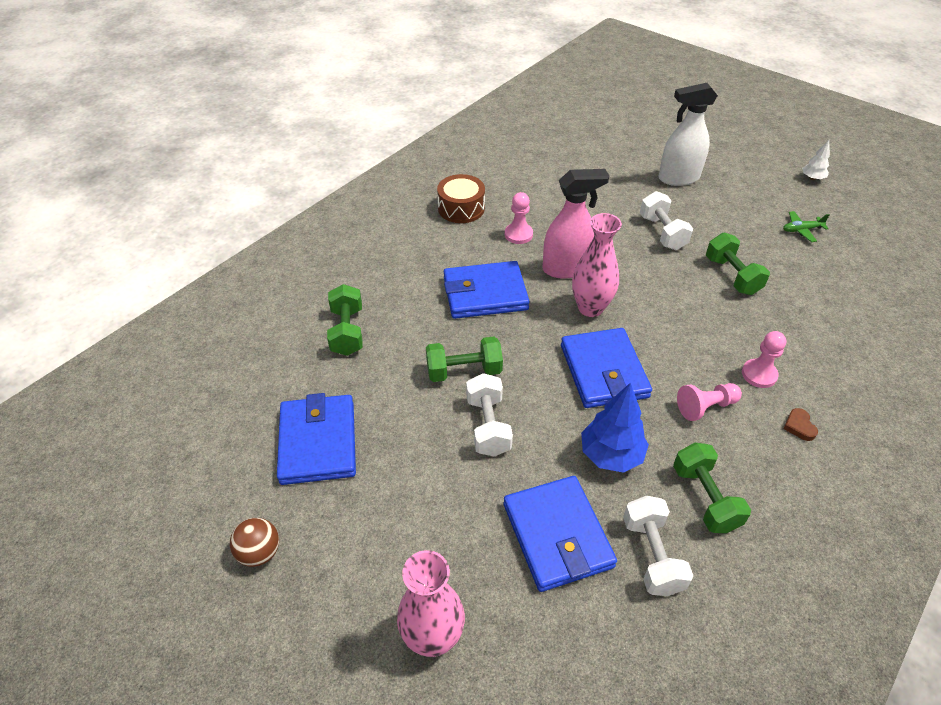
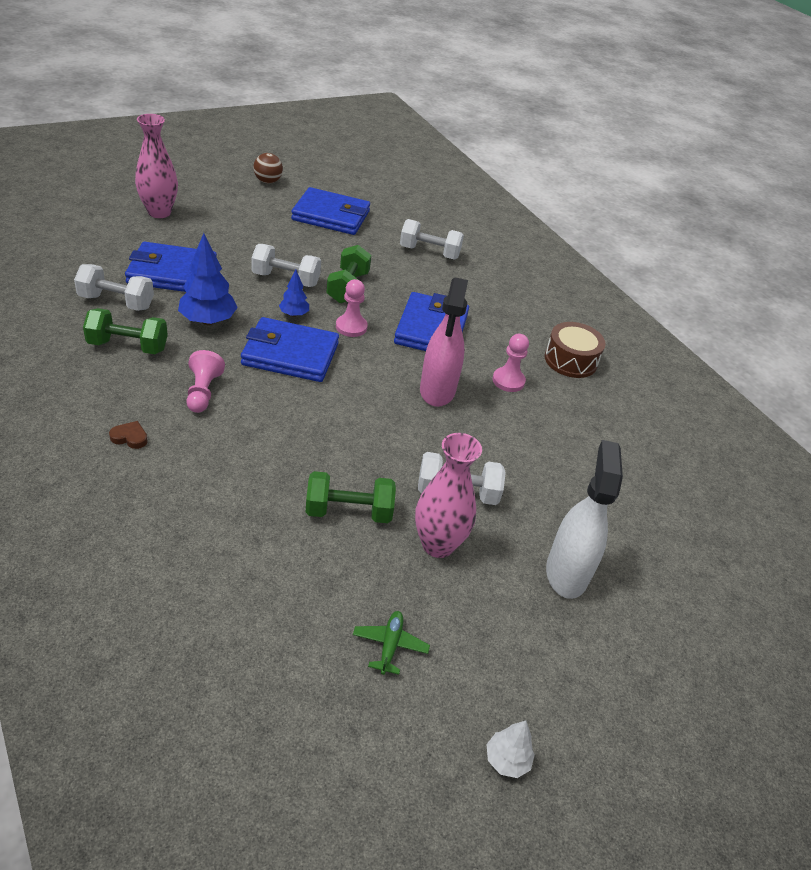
camera: 105 degrees right, 5 degrees down
green dumbbell [327,284,363,356] -> white dumbbell [400,219,464,259]
pink vase [572,213,622,317] -> pink vase moved to [415,433,482,558]
pink pawn [742,331,786,388] -> pink pawn moved to [336,279,368,337]
none -> blue tree [279,270,309,317]

